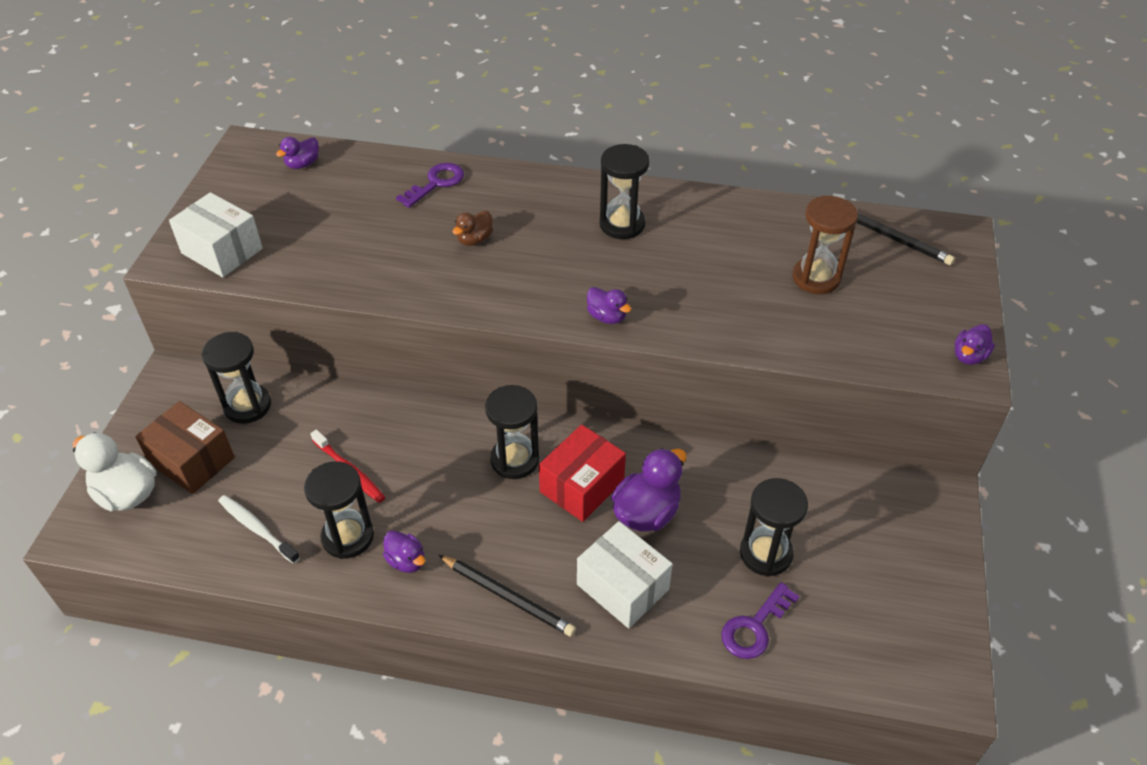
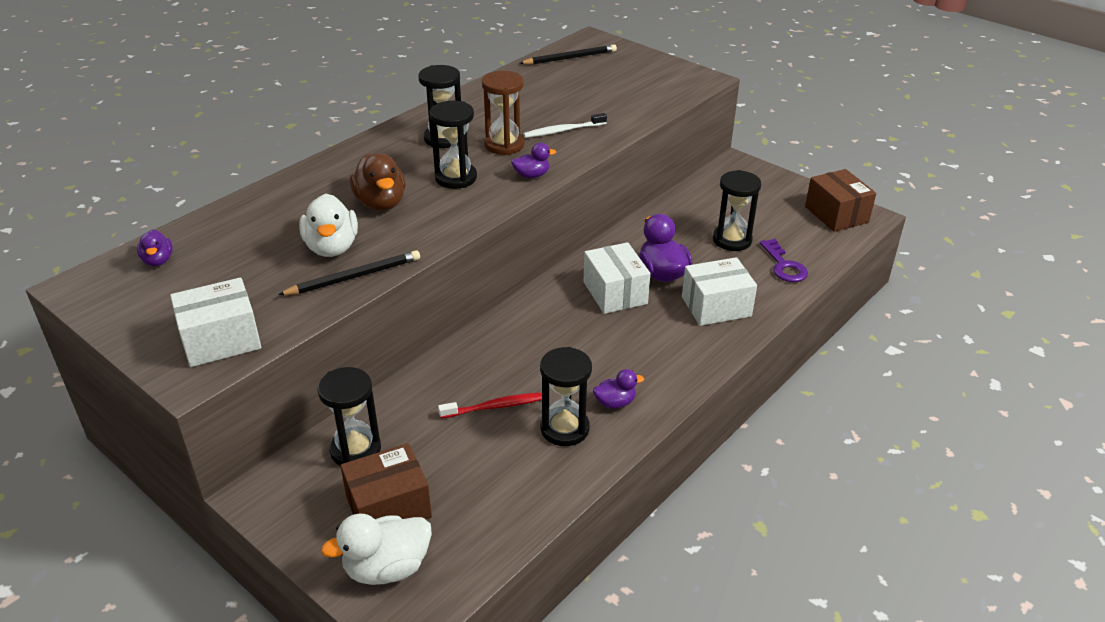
camera: 60 degrees left, 10 degrees down
white toothbrush [218,495,300,564] -> white toothbrush moved to [523,113,607,138]
purple key [396,163,464,208] -> none
black pencil [439,555,576,637] -> black pencil moved to [278,250,420,295]
brown duck [453,211,493,246] -> brown duck [350,153,405,211], size x1.74
black hourglass [485,385,540,479] -> black hourglass moved to [430,101,477,189]
red box [539,424,626,522] -> white box [584,242,650,314]
brown hourglass [792,196,858,294] -> brown hourglass moved to [482,71,524,155]
purple duck [955,324,995,365] -> none
none -> white duck [299,194,358,257]
none -> brown box [805,169,876,232]

